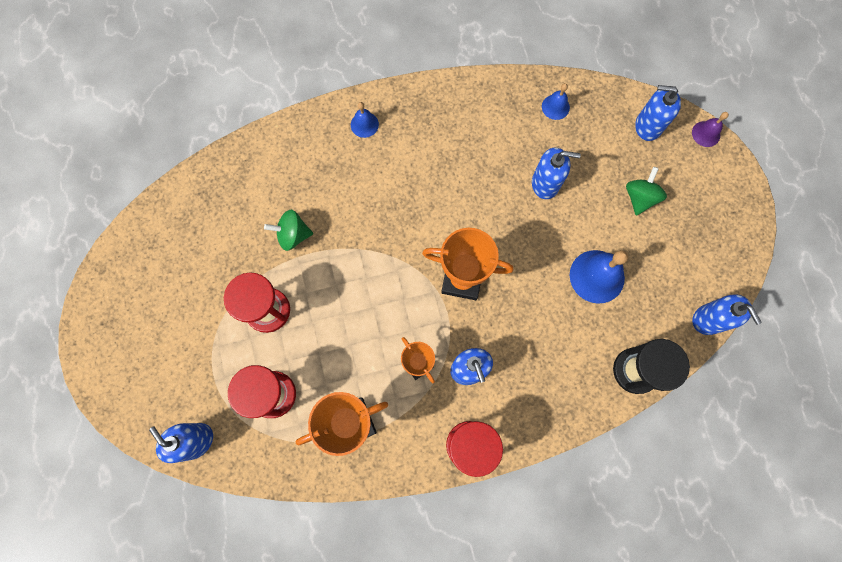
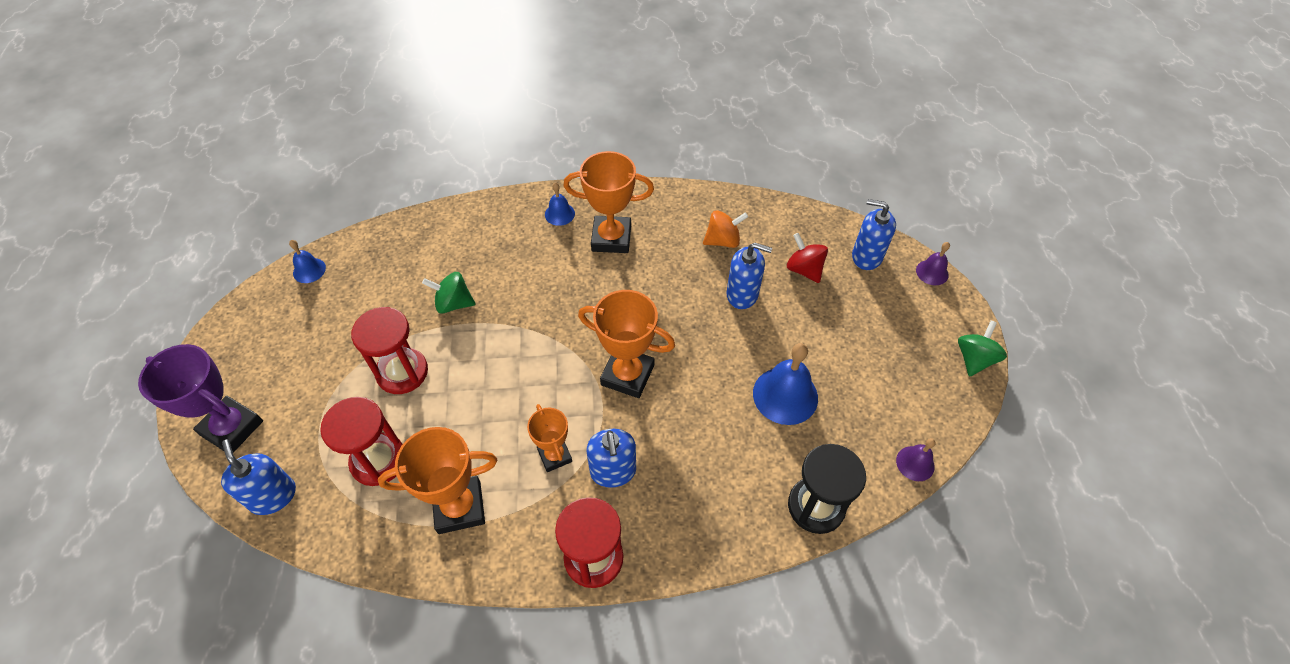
camera: 10 degrees right, 20 degrees down
blue bell [542,83,570,120] -> blue bell moved to [289,240,326,283]
green spinning top [626,167,667,216] -> green spinning top moved to [958,320,1007,377]
blue soap dispenser [692,294,762,335] -> purple bell [896,438,936,481]
none -> purple trophy [138,344,263,453]
none -> orange trophy [563,151,654,253]
none -> orange spinning top [703,210,748,248]
none -> red spinning top [787,233,828,283]

